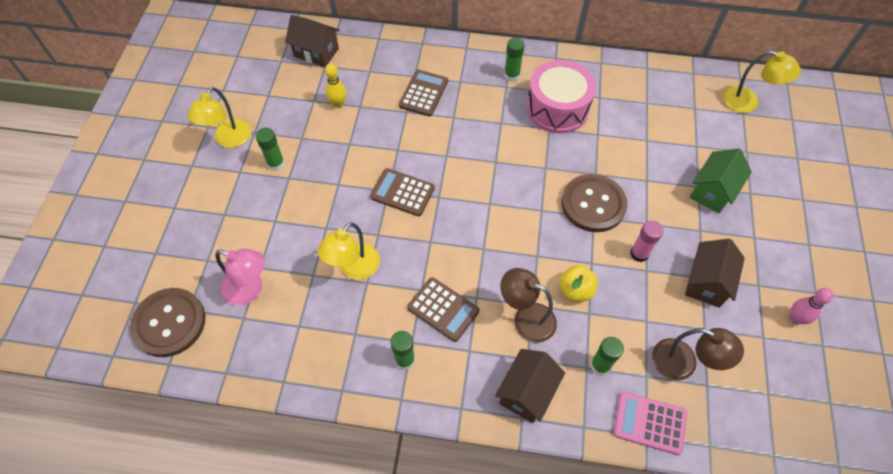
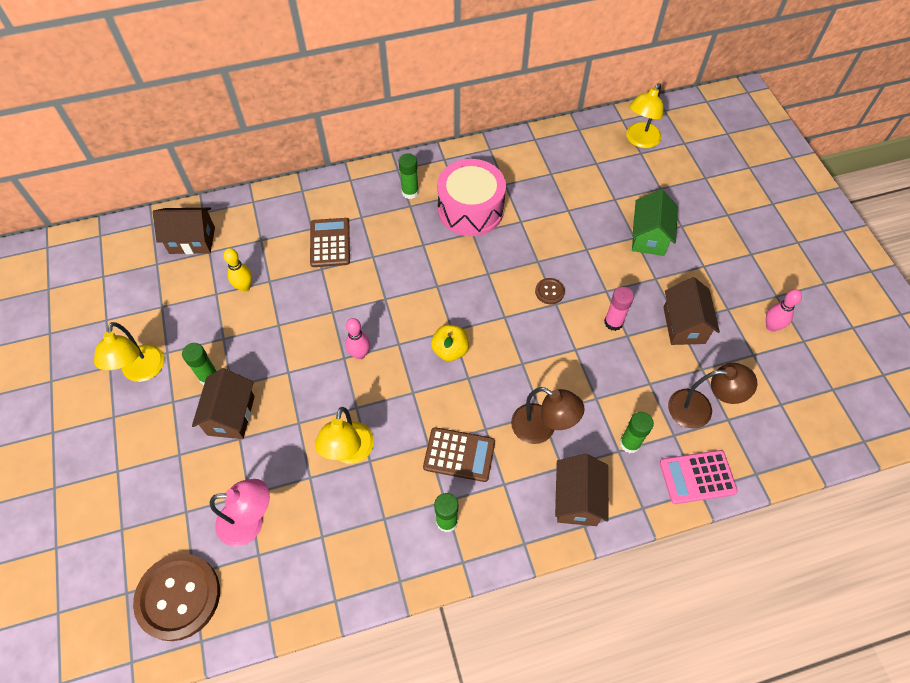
camera: 25 degrees left, 0 degrees up
brown calculator [370,168,435,216] -> pink bowling pin [345,318,370,359]
brown lamp [500,268,557,343] -> brown lamp turned 150 degrees counterclockwise [511,387,585,444]
yellow apple [559,265,598,302] -> yellow apple moved to [431,325,469,361]
brown button [562,174,627,232] -> brown button [535,278,565,304], size x0.44
yellow lamp [723,50,801,113] -> yellow lamp turned 120 degrees clockwise [626,83,663,148]
none -> brown house [192,368,255,439]

